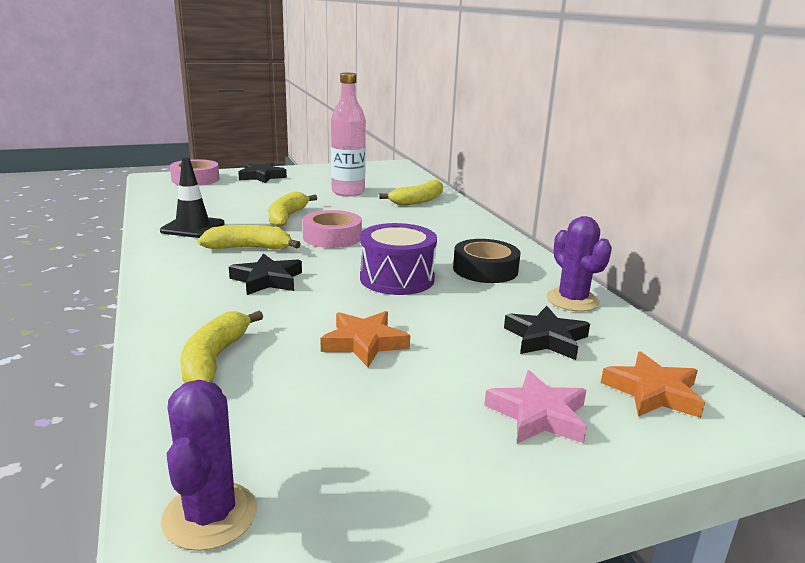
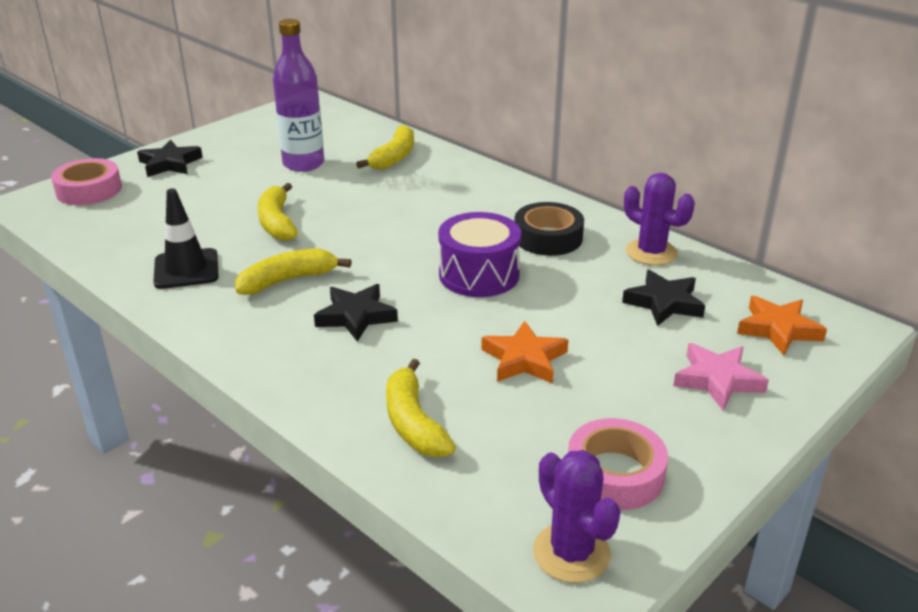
camera: 25 degrees left, 10 degrees up
pink tape [302,210,362,248] -> pink tape moved to [568,418,668,510]
pink bottle [331,73,366,197] -> purple bottle [273,19,324,172]

